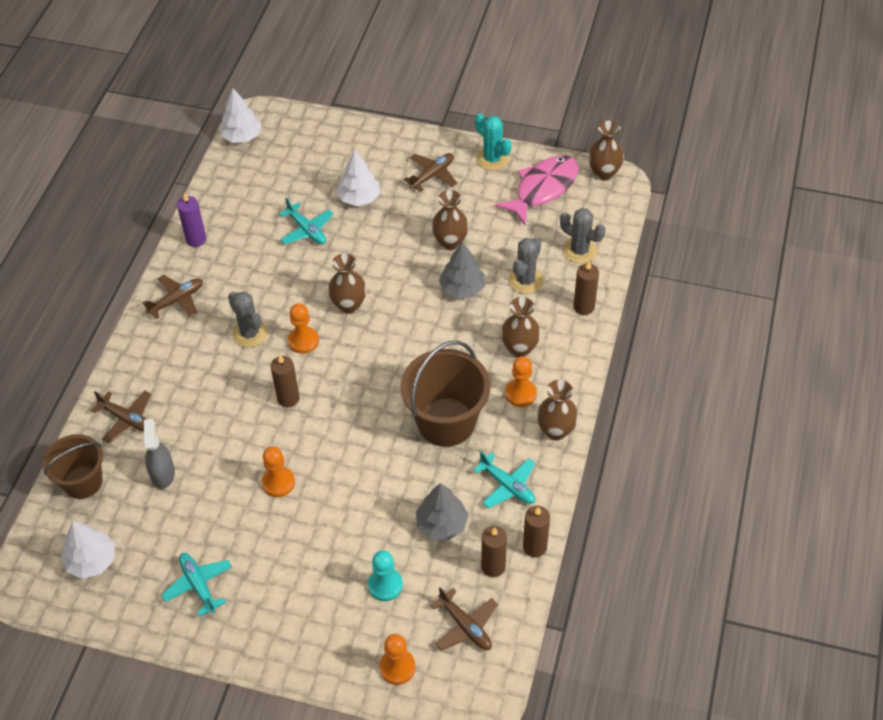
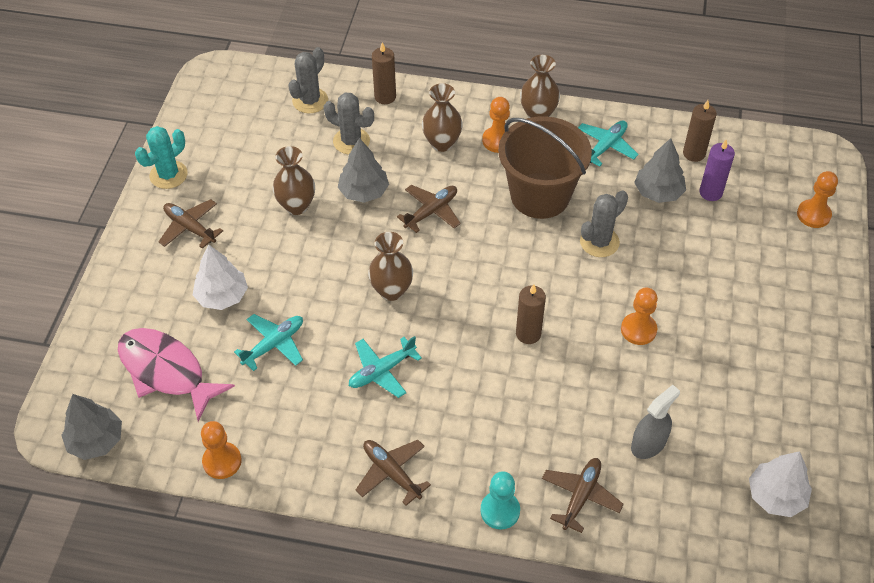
camera: 95 degrees left, 0 degrees up
brown bucket [43,434,103,499] -> none
grey spray bottle [144,419,175,489] -> grey spray bottle turned 150 degrees clockwise [631,385,680,459]
turquoise plane [161,553,232,617] -> turquoise plane moved to [349,336,422,398]
purple candle [177,193,206,247] -> purple candle moved to [699,140,735,201]
white tree [220,88,262,143] -> grey tree [61,394,122,460]
grey cactus [228,291,268,347] -> grey cactus moved to [580,190,628,257]
orange pawn [288,303,319,354] -> orange pawn moved to [201,421,242,479]
turquoise pawn [368,550,403,601] -> turquoise pawn moved to [480,471,520,530]
brown plane [430,587,498,651] -> brown plane moved to [397,185,461,233]
pink fish [494,155,579,225] -> pink fish moved to [118,328,235,422]
brown candle [523,506,550,557] -> none
brown vase [588,120,624,181] -> none

